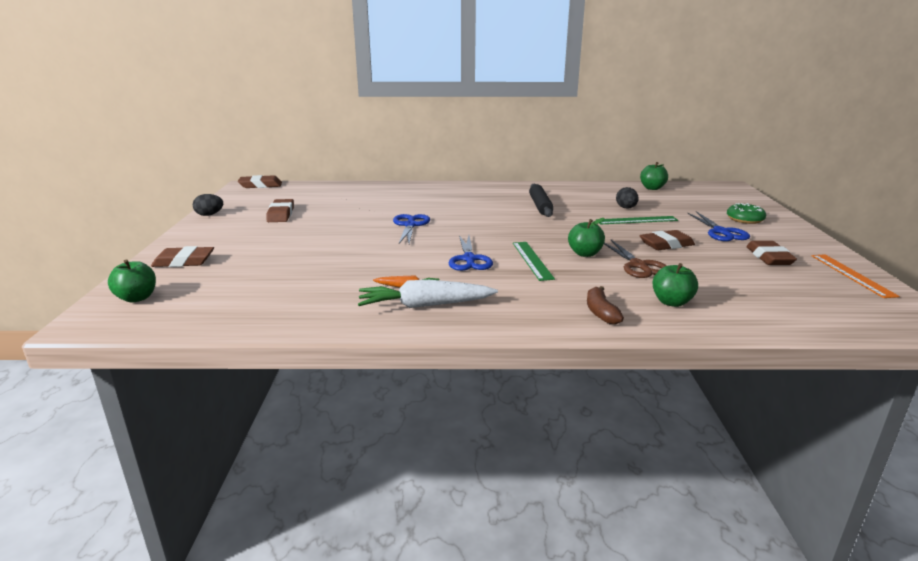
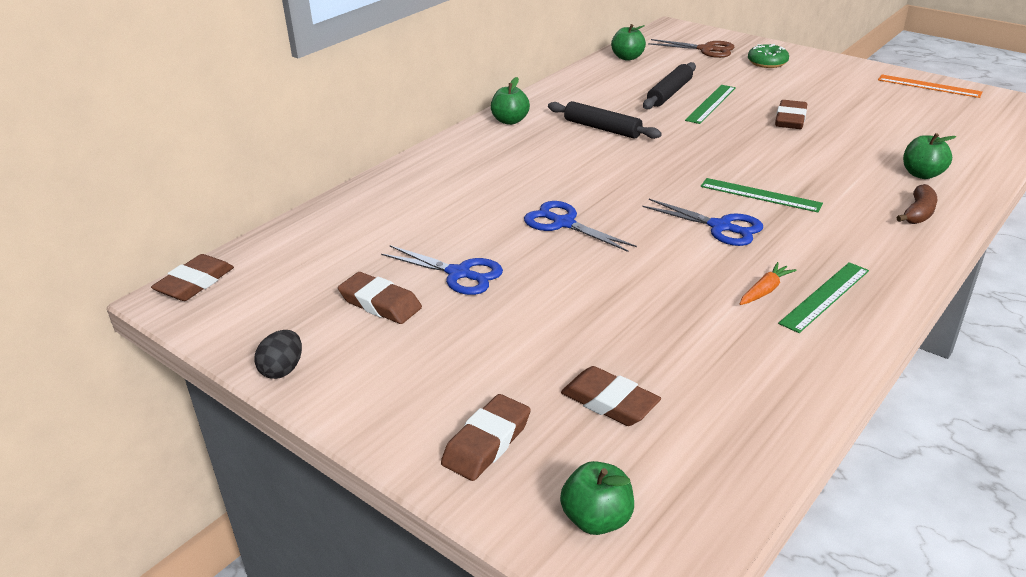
camera: 50 degrees left, 10 degrees up
white carrot [358,280,498,308] -> green ruler [778,262,869,333]
green apple [568,218,605,257] -> green apple moved to [491,77,530,125]
brown banana [587,286,624,325] -> brown banana turned 90 degrees counterclockwise [896,184,937,224]
brown scissors [604,240,667,278] -> brown scissors moved to [648,39,734,58]
black egg [616,187,639,209] -> black rolling pin [643,62,696,109]
blue scissors [687,211,750,241] -> blue scissors moved to [381,245,503,295]
brown eraser [746,241,797,265] -> brown eraser moved to [561,366,661,426]

